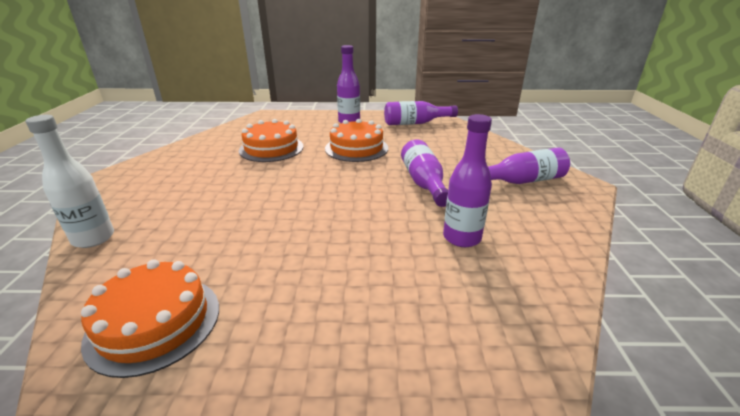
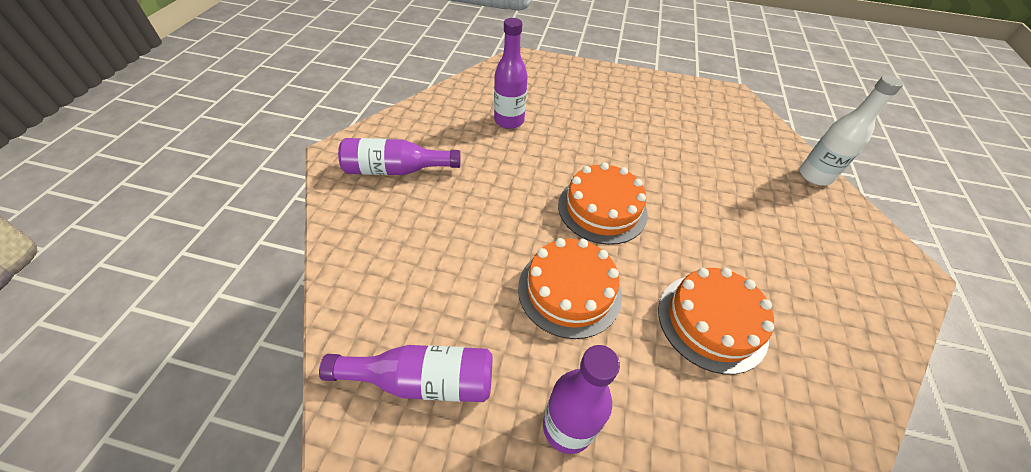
camera: 170 degrees left, 20 degrees up
orange cake [81,259,219,378] -> orange cake moved to [558,162,648,245]
purple bottle [401,139,448,207] -> none

